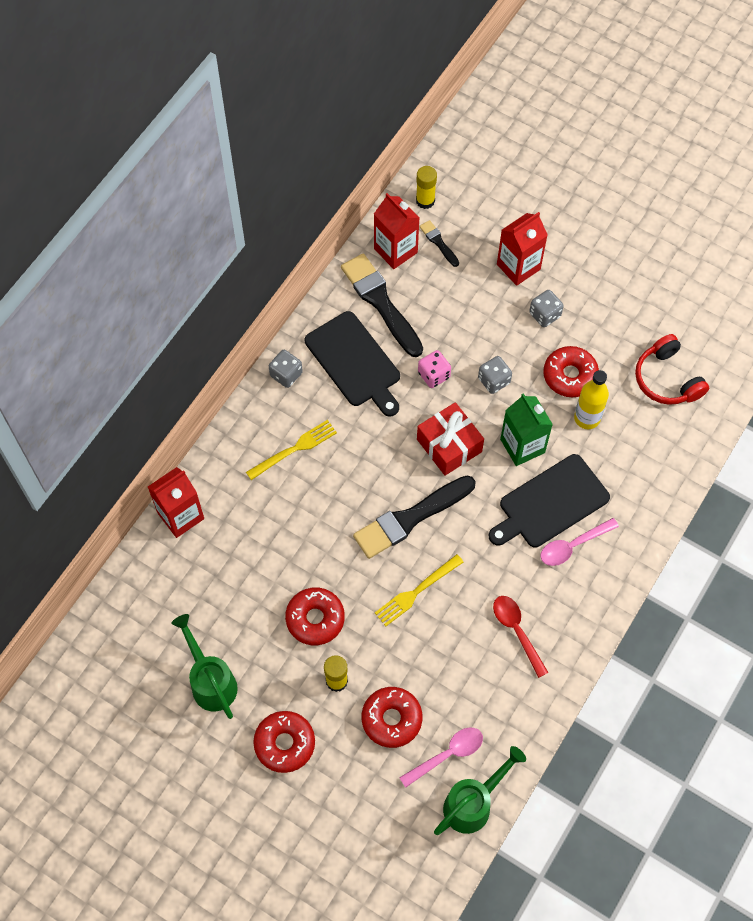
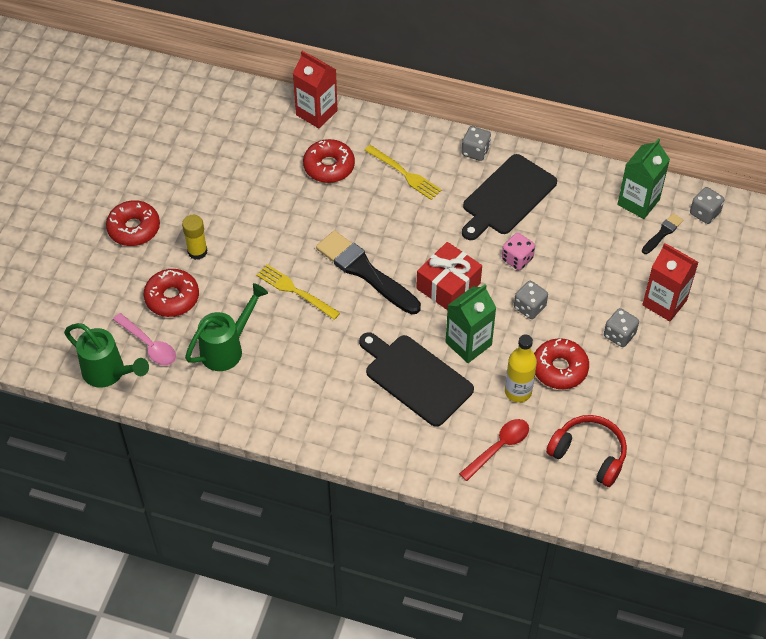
camera: 75 degrees right, 10 degrees down
green watering can [171,614,238,719] -> green watering can moved to [185,283,268,371]
red donut [285,588,345,645] -> red donut moved to [303,139,355,183]
black brush [341,254,423,357] -> none
red carton [374,193,419,269] -> green carton [617,138,670,219]
yellow glue stick [416,166,437,209] -> grey dice [690,187,724,224]
red spoon [493,596,549,678] -> red spoon moved to [459,419,529,481]
pink spoon [541,518,619,566] -> none
red headphones [635,334,709,405] -> red headphones turned 75 degrees clockwise [546,415,627,487]

